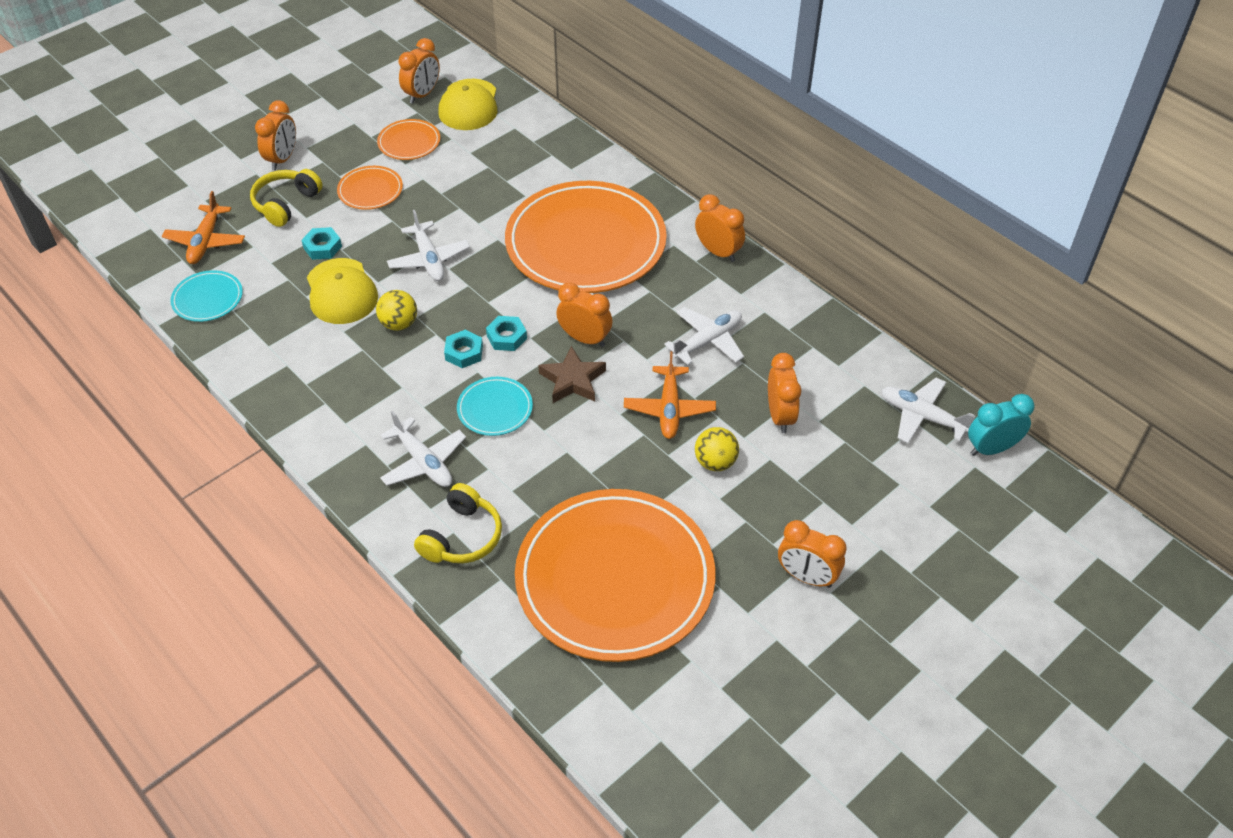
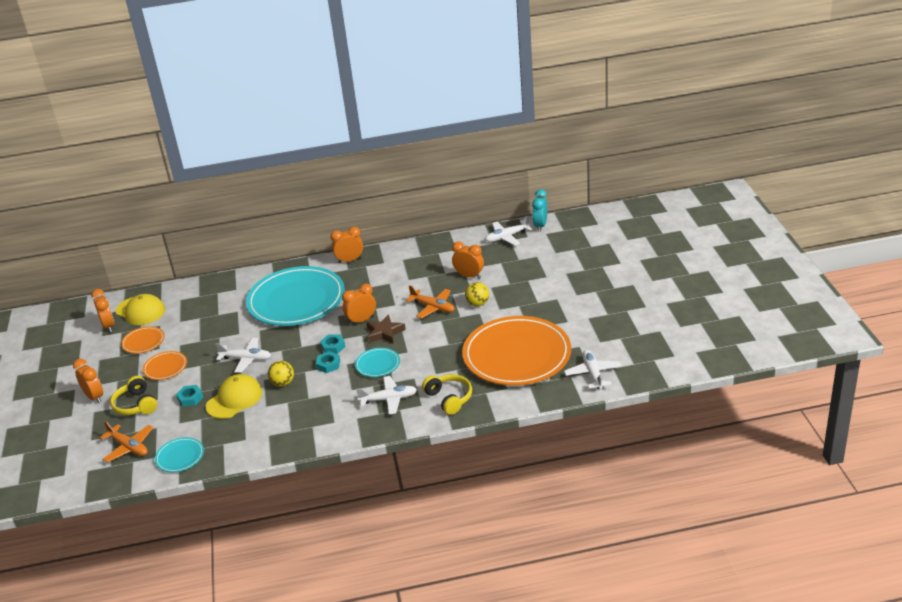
camera: 55 degrees left, 15 degrees down
yellow cap [307,258,378,324] -> yellow cap turned 60 degrees counterclockwise [206,374,262,419]
orange plate [505,181,667,293] -> turquoise plate [246,266,345,326]
white plane [664,307,744,365] -> white plane moved to [564,350,622,389]
orange clock [778,520,847,588] -> none

